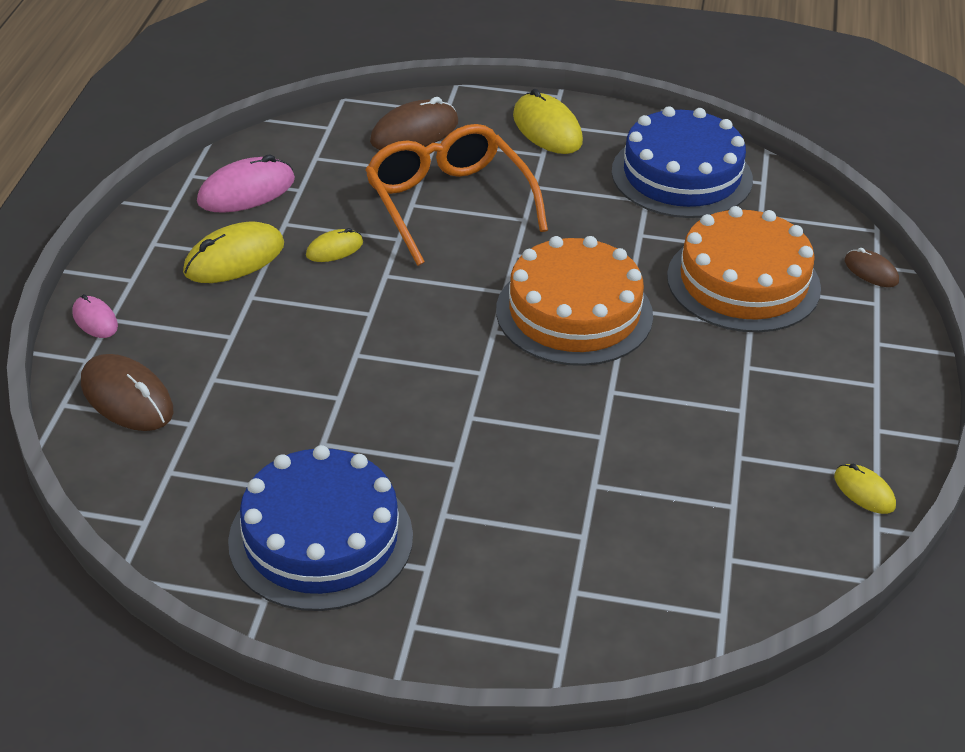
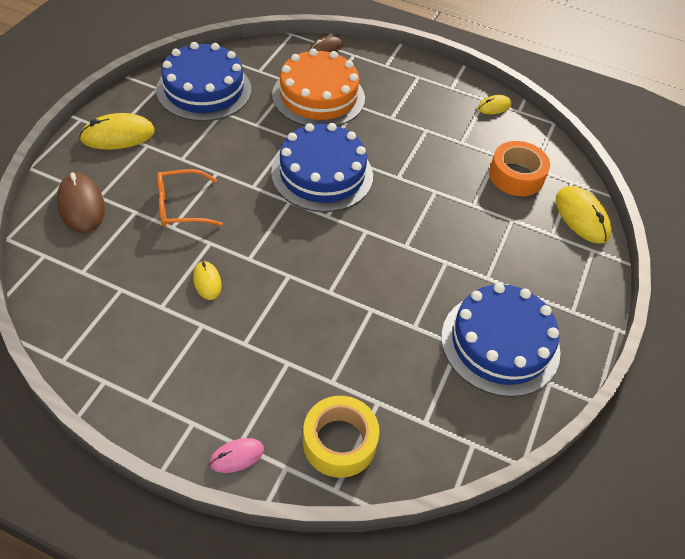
camera: 80 degrees left, 10 degrees up
brown mouse [81,354,173,431] -> yellow tape [303,396,379,478]
yellow mouse [183,222,284,283] -> yellow mouse moved to [556,186,611,244]
pink mouse [197,154,295,213] -> none
orange glasses [365,124,548,266] -> orange glasses [157,169,223,227], size x0.61
orange cake [496,236,653,366] -> blue cake [271,123,373,212]
none -> orange tape [489,141,550,196]

